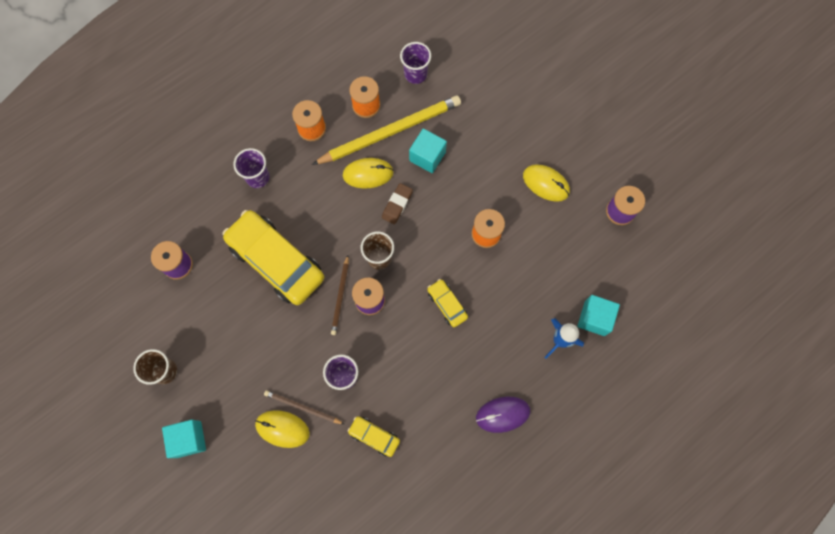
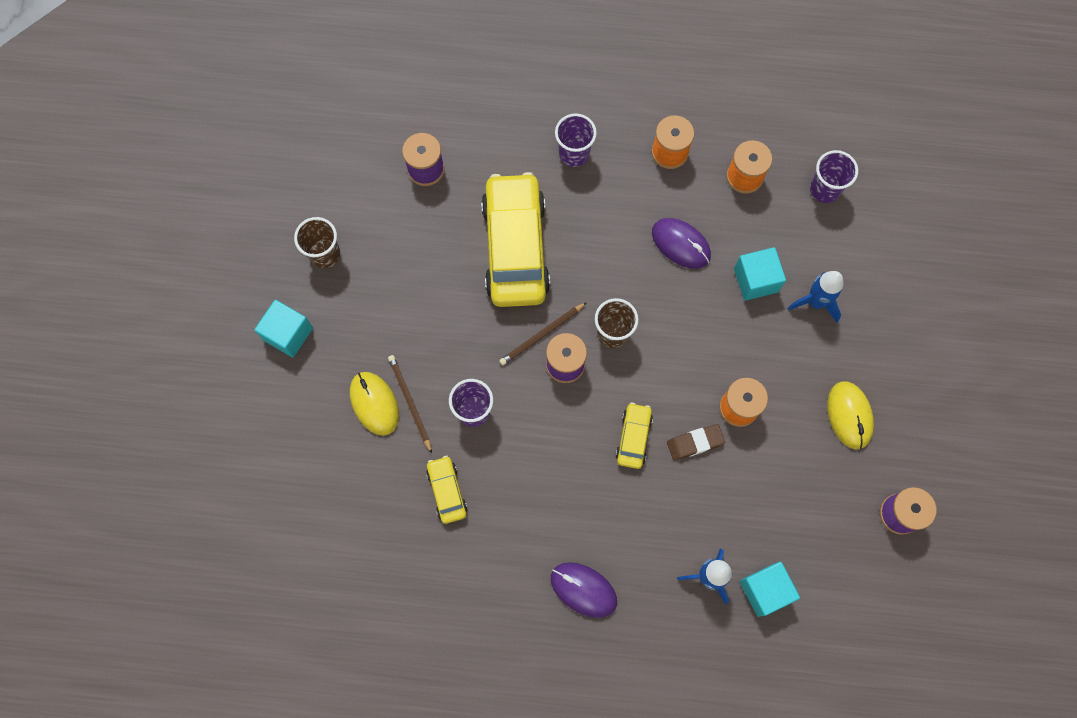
camera: 45 degrees right, 0 degrees up
yellow pencil [312,95,461,165] -> none
yellow mouse [343,158,394,188] -> purple mouse [652,218,711,269]
brown eraser [382,183,413,224] -> brown eraser moved to [667,424,725,461]
none -> blue rocket [788,271,844,323]

